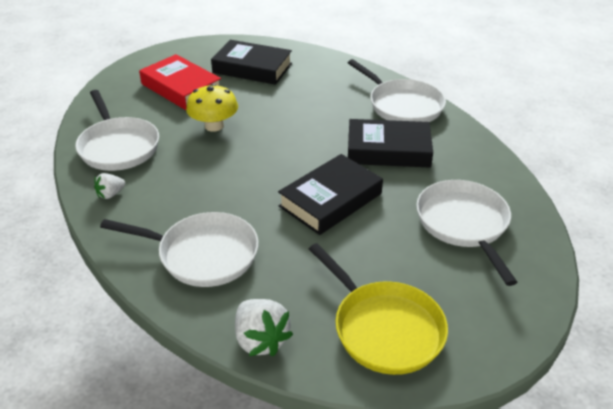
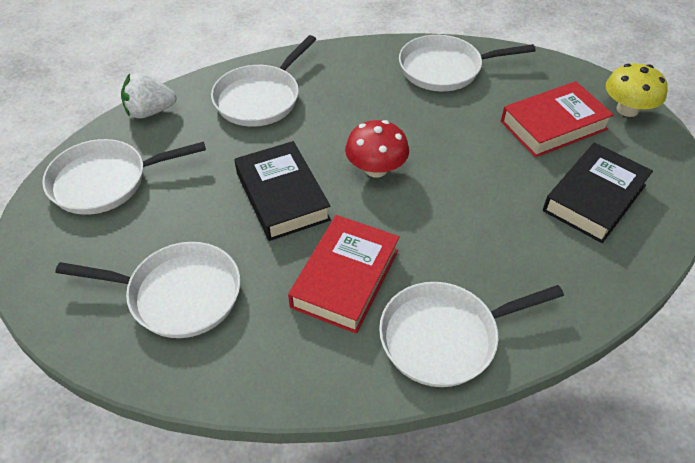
camera: 110 degrees right, 10 degrees up
white strawberry [94,173,125,199] -> none
yellow mushroom [186,84,238,132] -> yellow mushroom moved to [606,63,668,117]
yellow pan [309,243,448,375] -> white pan [42,139,206,215]
black book [348,119,433,168] -> red book [288,215,400,334]
none -> red mushroom [345,120,409,178]

